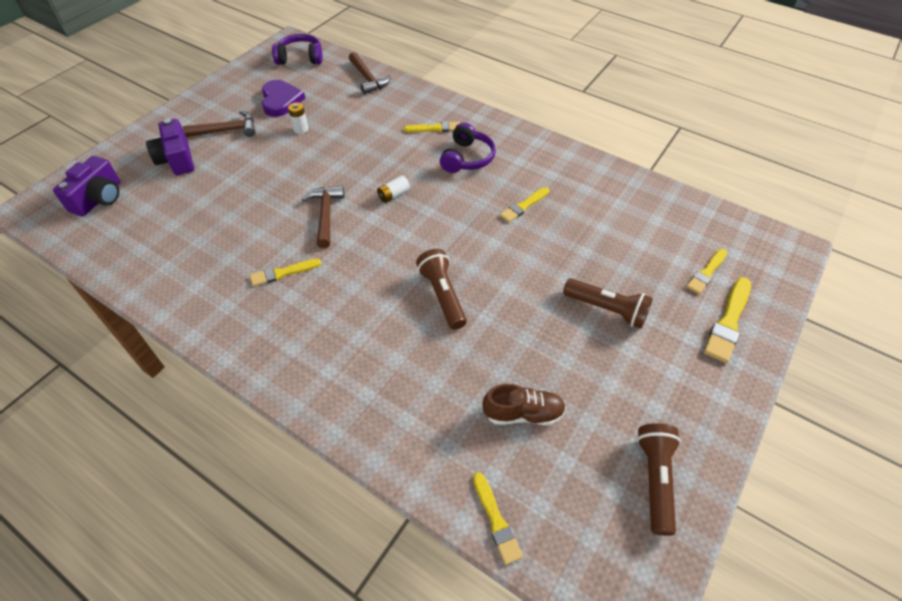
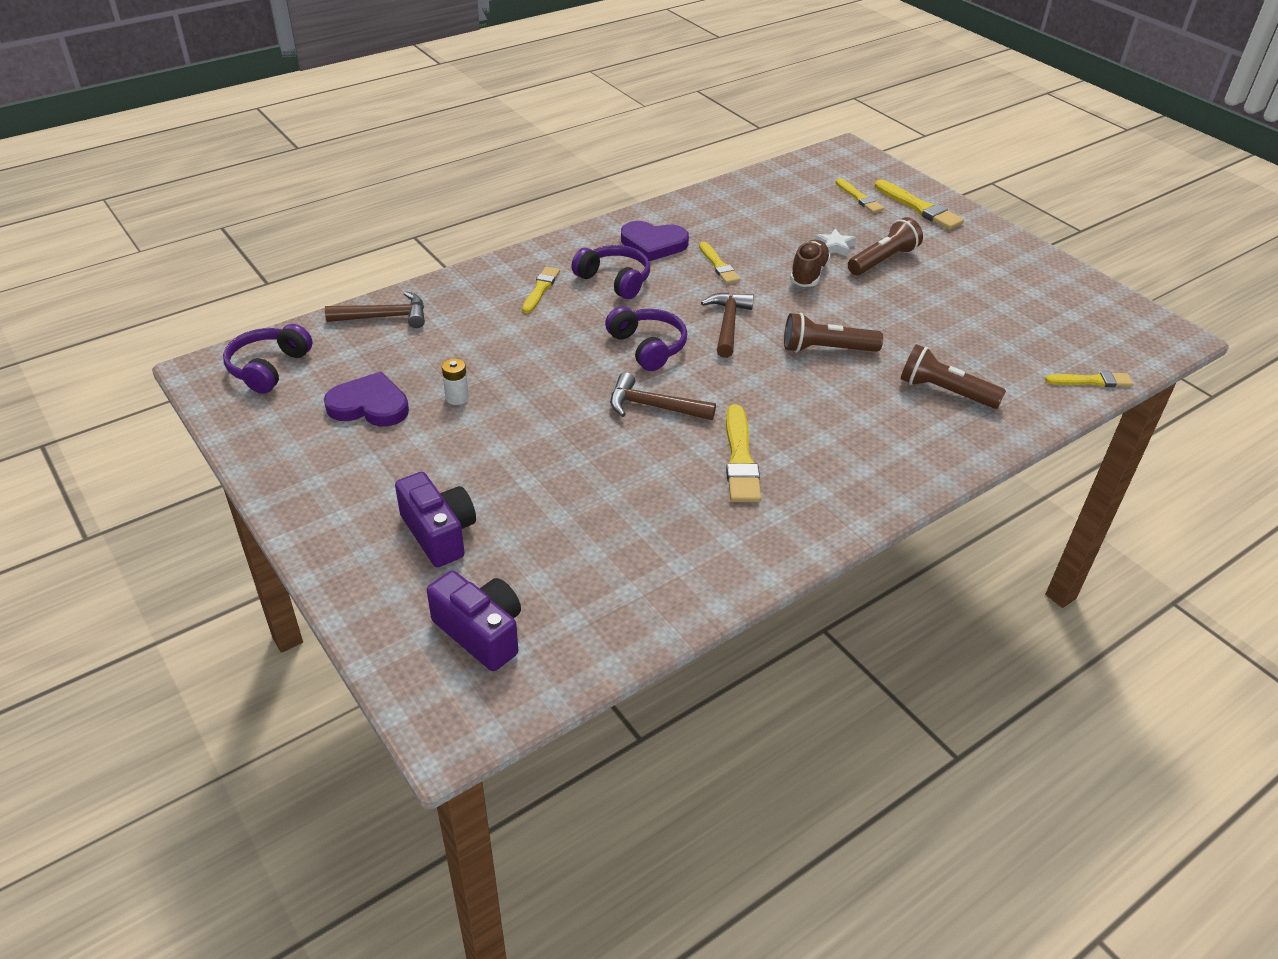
camera: 70 degrees left, 10 degrees down
purple camera [146,119,194,175] -> purple camera turned 120 degrees counterclockwise [395,472,476,567]
brown hammer [183,110,255,137] -> brown hammer moved to [701,292,754,358]
yellow brush [250,259,322,286] -> yellow brush [726,404,761,502], size x1.52
white battery [377,175,410,203] -> purple headphones [605,306,687,371]
brown shoe [482,384,566,426] -> brown shoe moved to [790,240,831,287]
brown flashlight [637,423,681,536] -> brown flashlight moved to [901,344,1006,409]
none -> purple heart [621,221,689,261]
none -> white star [815,228,856,257]

